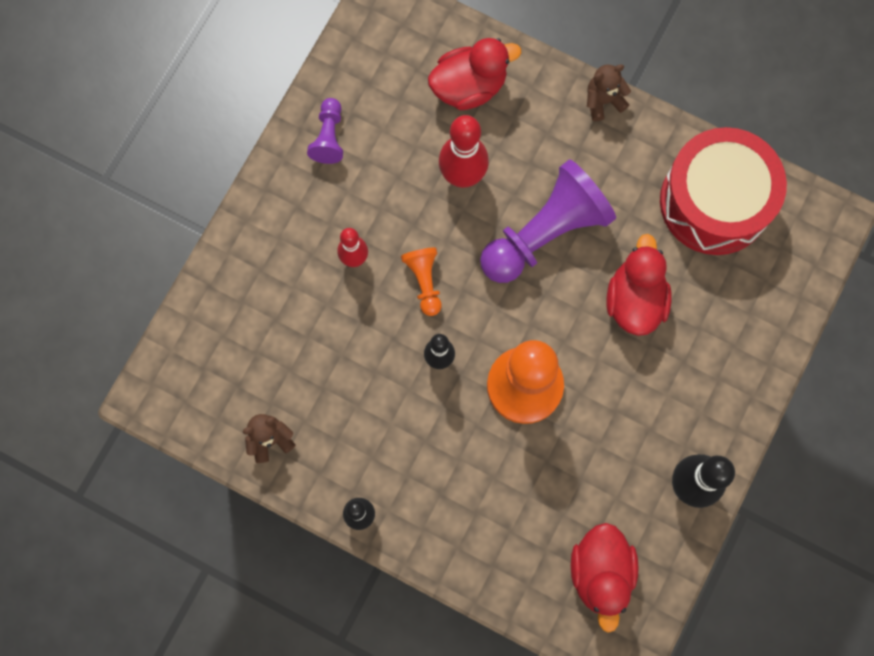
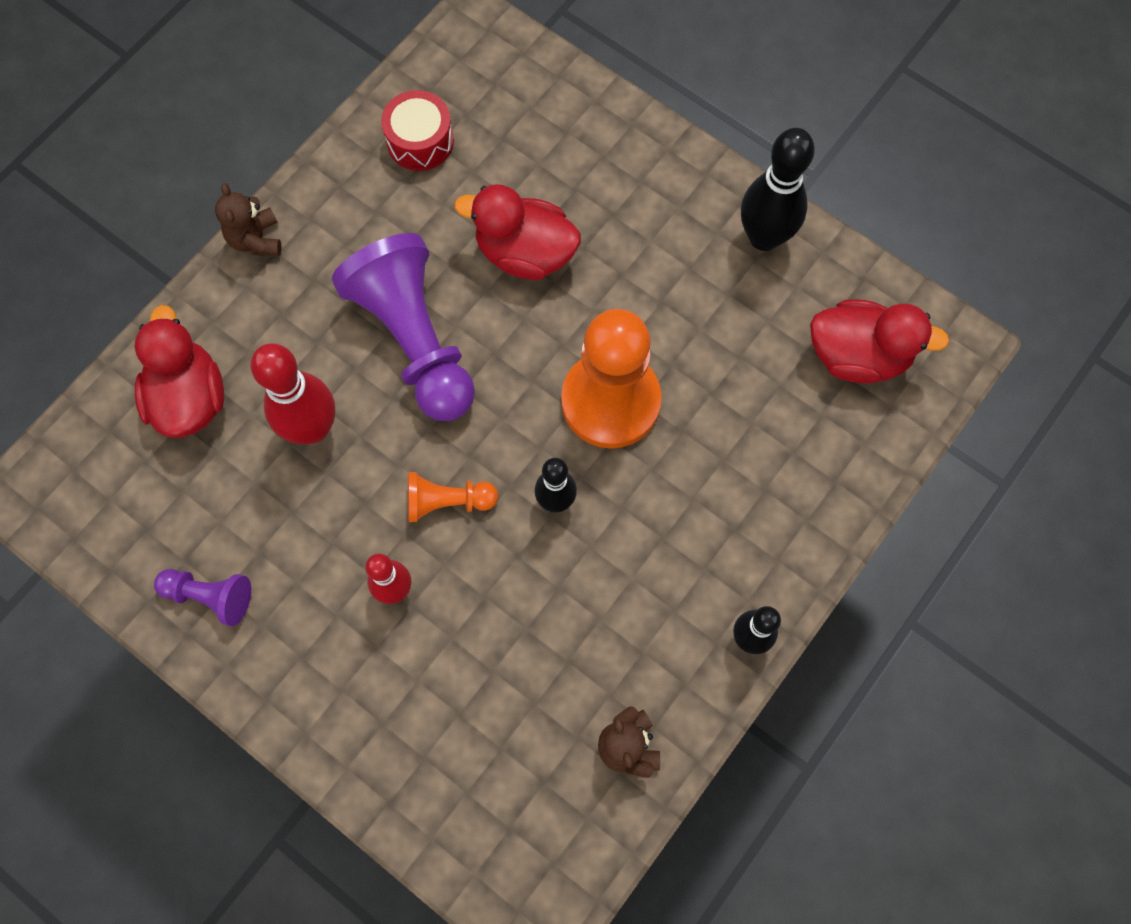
camera: 80 degrees left, 5 degrees down
red drum [660,127,787,255] -> red drum [381,90,454,171], size x0.49

